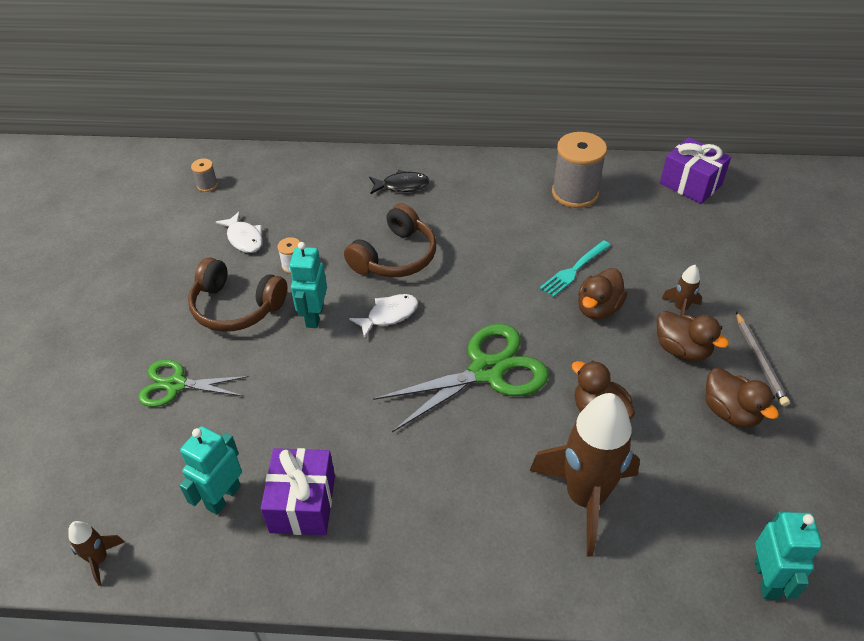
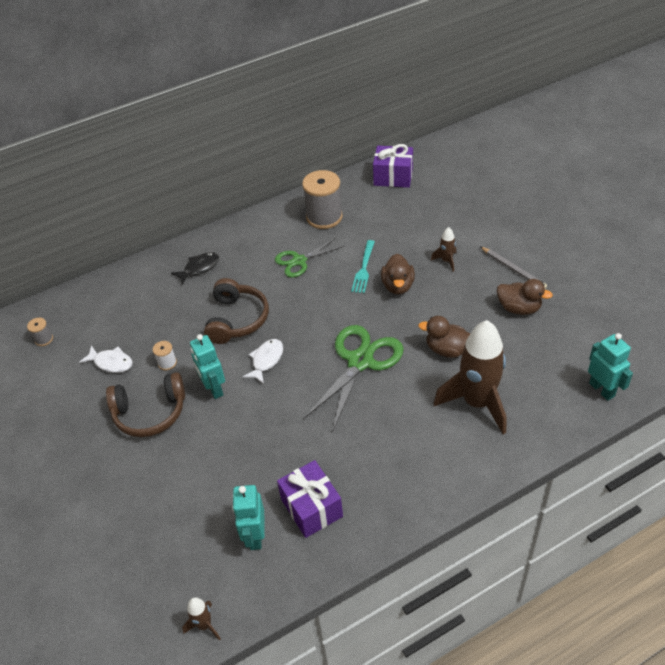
camera: 30 degrees left, 0 degrees up
green scissors [138,360,249,407] -> green scissors moved to [275,238,345,278]
brown duck [657,311,729,361] -> none

